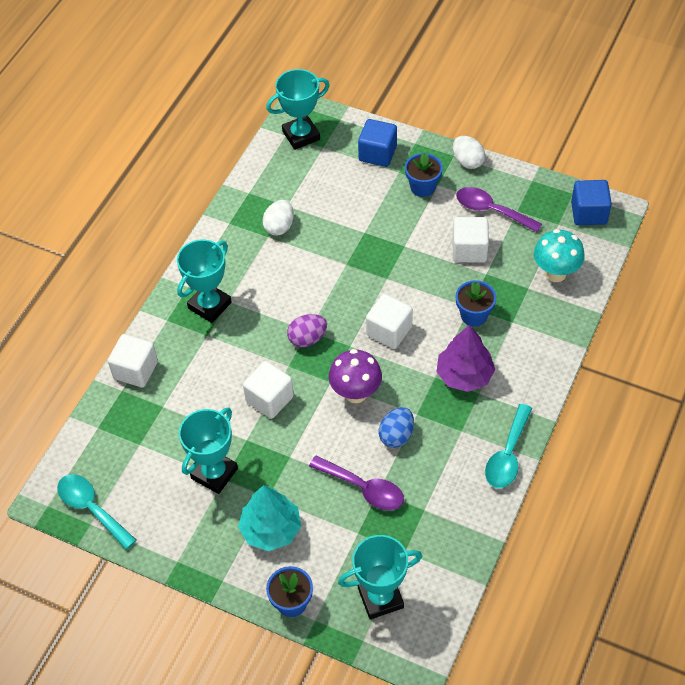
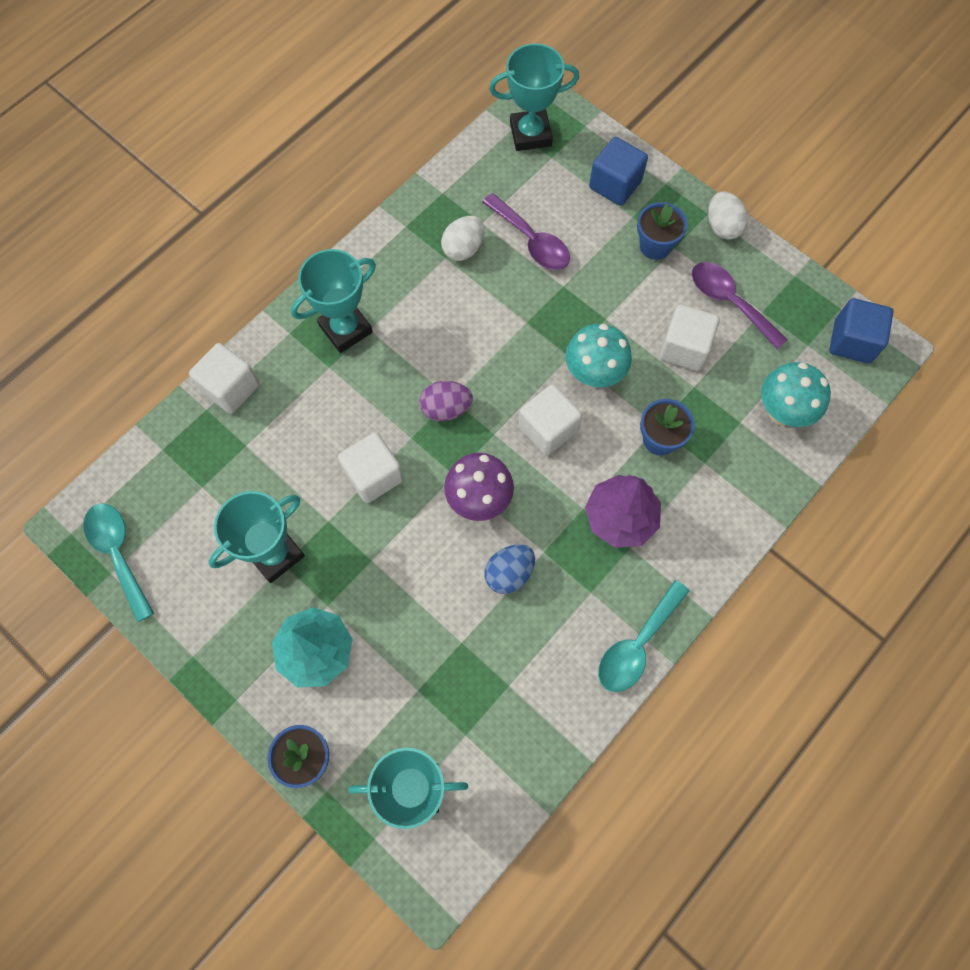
camera: 15 degrees right, 15 degrees up
purple spoon [309,456,404,511] -> purple spoon moved to [482,193,570,270]
none -> turquoise mushroom [565,324,632,388]

